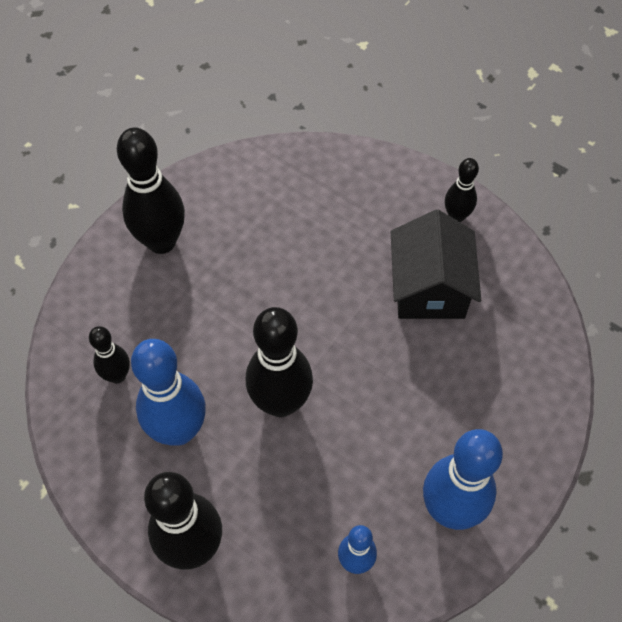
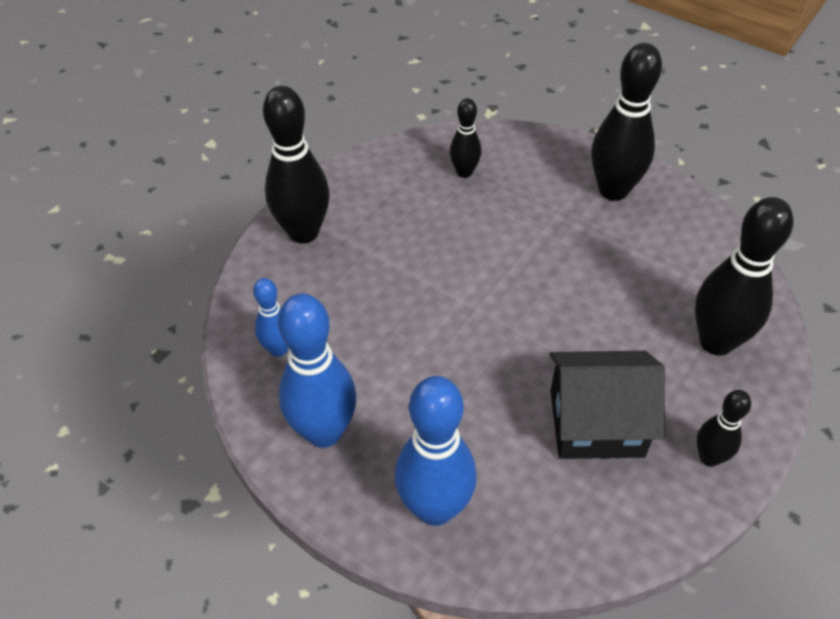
camera: 90 degrees right, 10 degrees down
blue bowling pin [131,339,206,446] -> blue bowling pin moved to [395,376,477,526]
black bowling pin [246,307,313,417] -> black bowling pin moved to [695,197,793,356]

